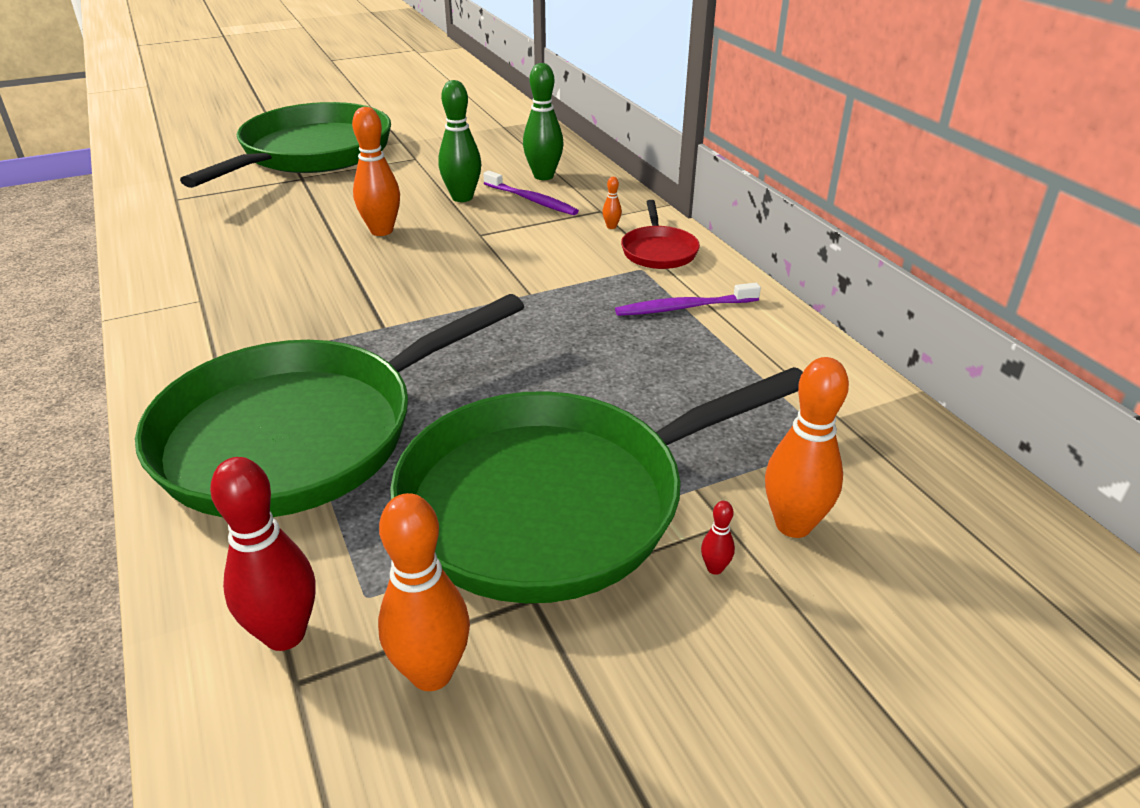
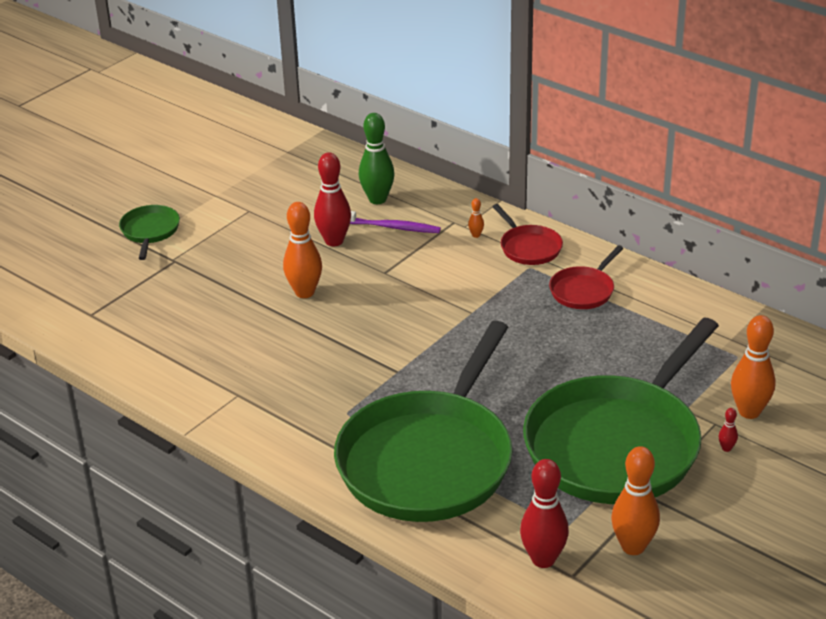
camera: 25 degrees left, 0 degrees up
green pan [180,102,391,188] -> green pan [119,205,180,260], size x0.42
green bowling pin [438,80,481,202] -> red bowling pin [314,152,351,246]
purple toothbrush [615,283,761,316] -> red pan [549,246,623,309]

